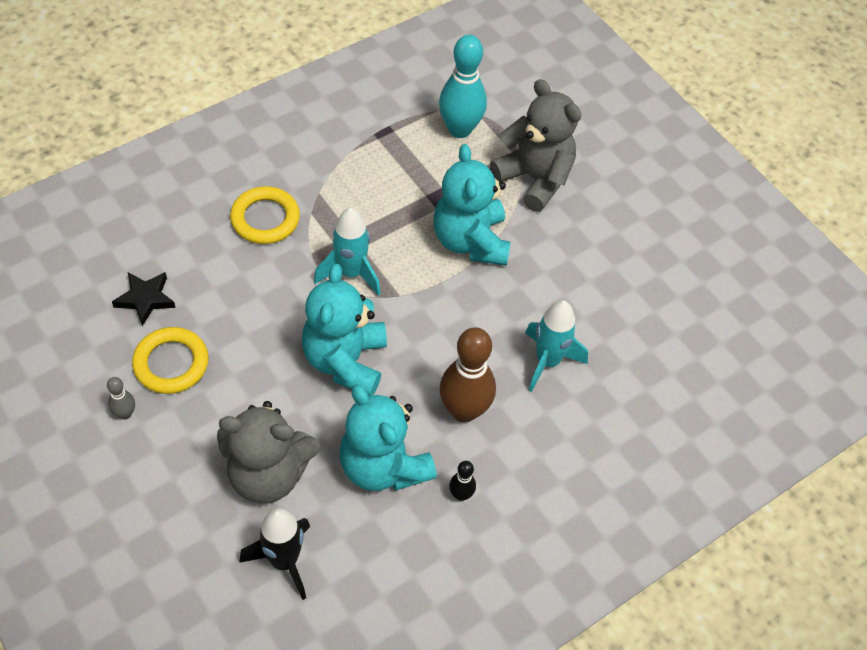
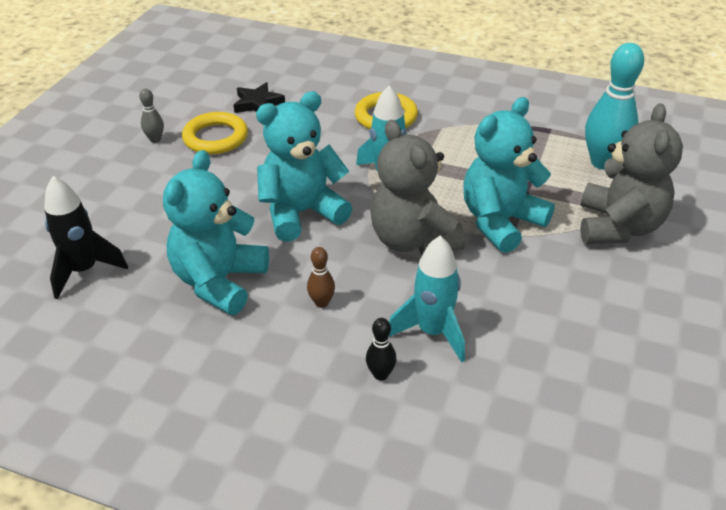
camera: 60 degrees right, 15 degrees down
grey teddy bear [217,401,320,503] -> grey teddy bear moved to [370,120,465,255]
brown bowling pin [439,327,496,422] -> brown bowling pin [307,247,335,308], size x0.46
black bowling pin [449,461,476,501] -> black bowling pin moved to [366,318,397,380]

